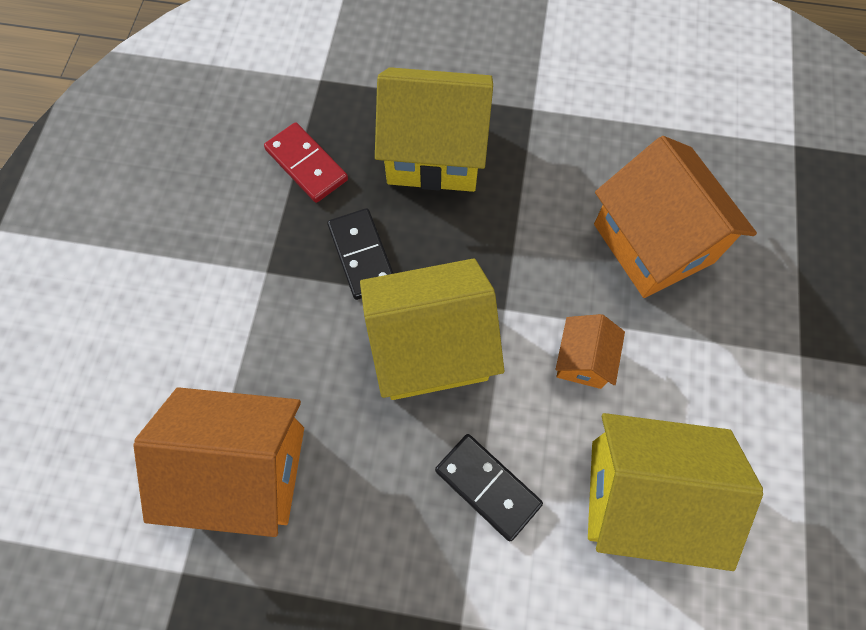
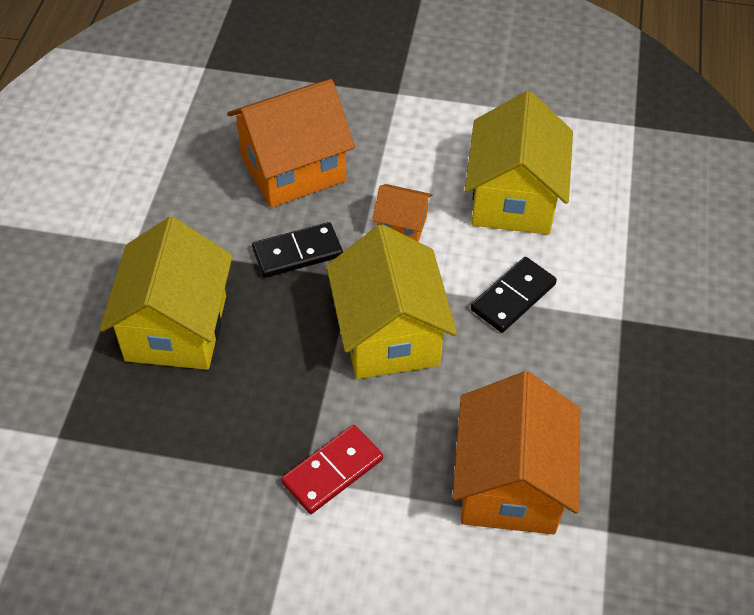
camera: 90 degrees left, 15 degrees down
red domino [264,122,348,203] -> red domino moved to [281,425,383,514]
black domino [327,208,394,300] -> black domino moved to [252,222,343,278]

